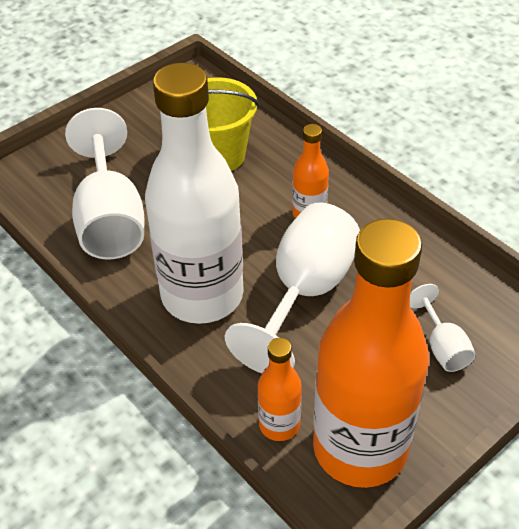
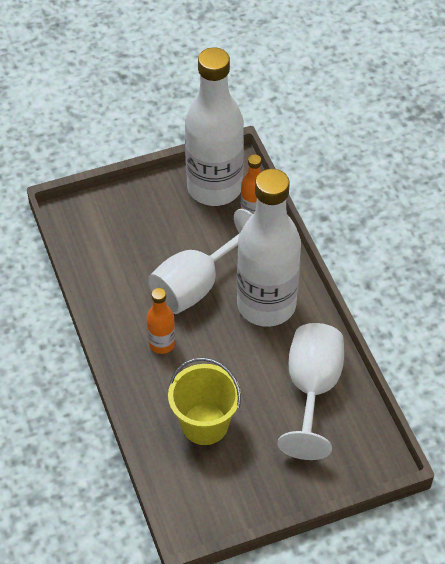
camera: 160 degrees left, 5 degrees up
orange bottle [313,219,429,488] -> white bottle [185,47,244,206]
white goblet [410,284,476,372] -> none

